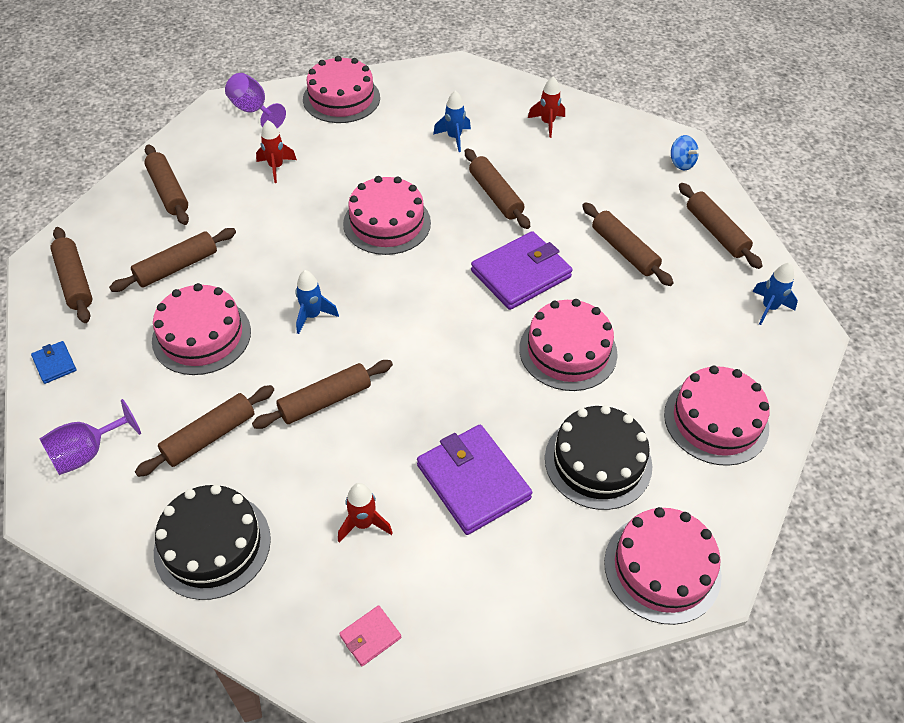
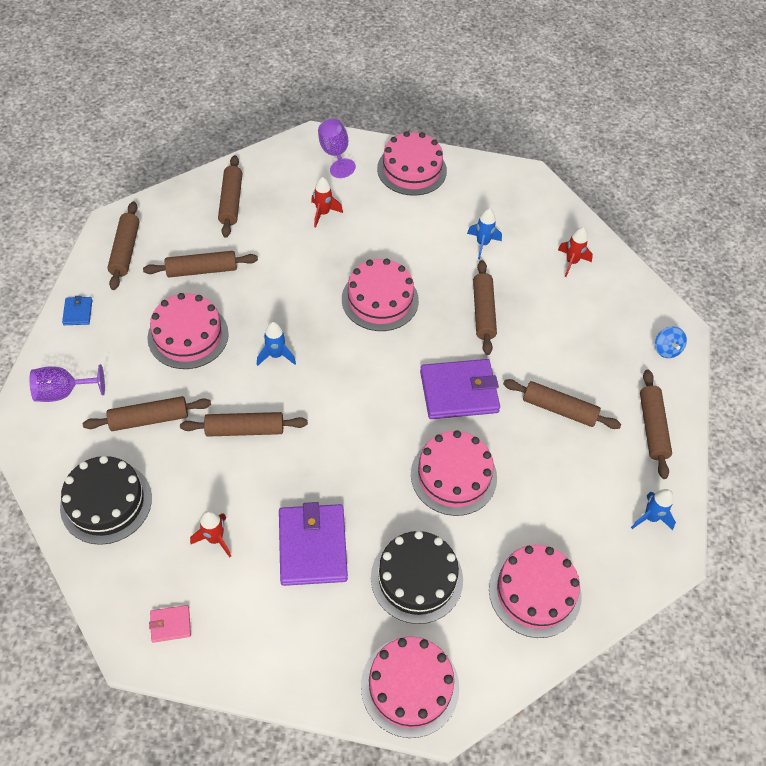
camera: 25 degrees right, 5 degrees up
brown rolling pin [582,202,674,286] -> brown rolling pin turned 60 degrees counterclockwise [503,379,621,429]

